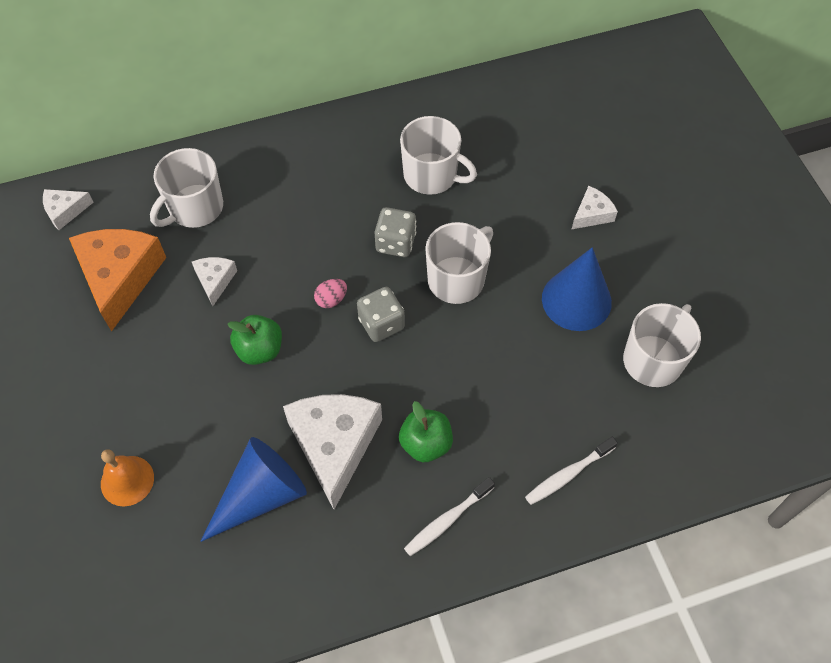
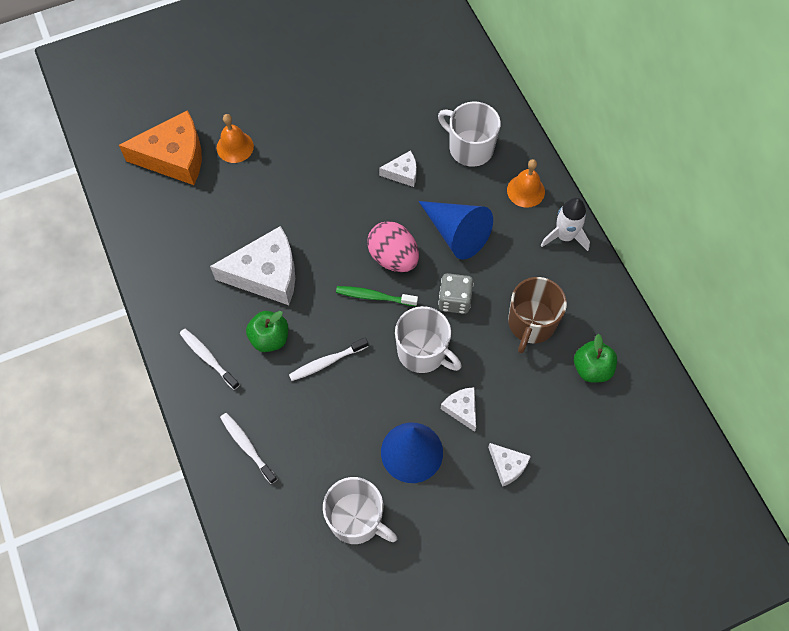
camera: 85 degrees right, 5 degrees up
white cheese [43,189,94,230] -> white cheese moved to [441,387,476,432]
orange cheese [69,229,166,332] -> orange cheese moved to [119,110,202,185]
blue cone [200,437,307,542] -> blue cone moved to [419,201,493,260]
green apple [227,315,282,365] -> green apple moved to [574,334,617,383]
pink egg [314,279,347,308] -> pink egg [367,221,419,272], size x2.04
grey dice [357,287,405,342] -> green toothbrush [336,286,418,306]
white mug [400,116,477,195] -> brown mug [508,277,567,353]
none -> white toothbrush [289,338,368,381]
none -> orange bell [507,159,545,208]
none -> white rocket [541,198,590,251]

